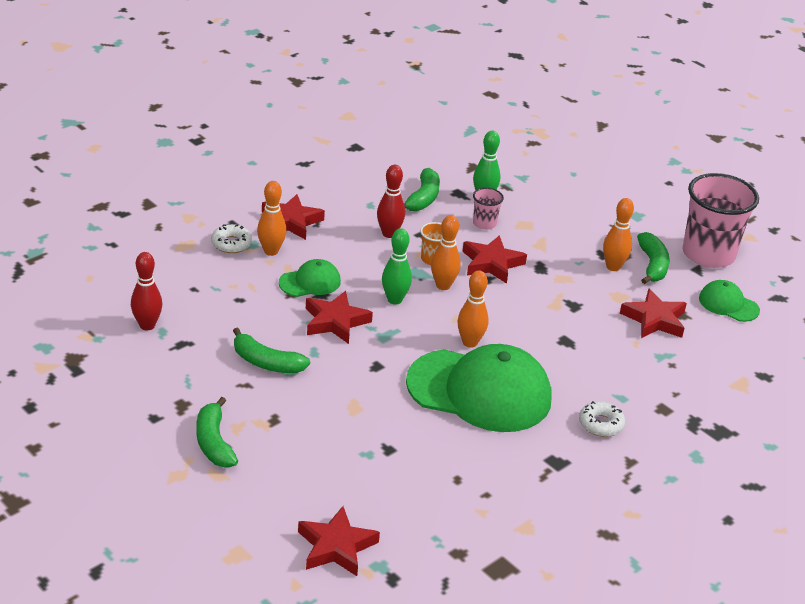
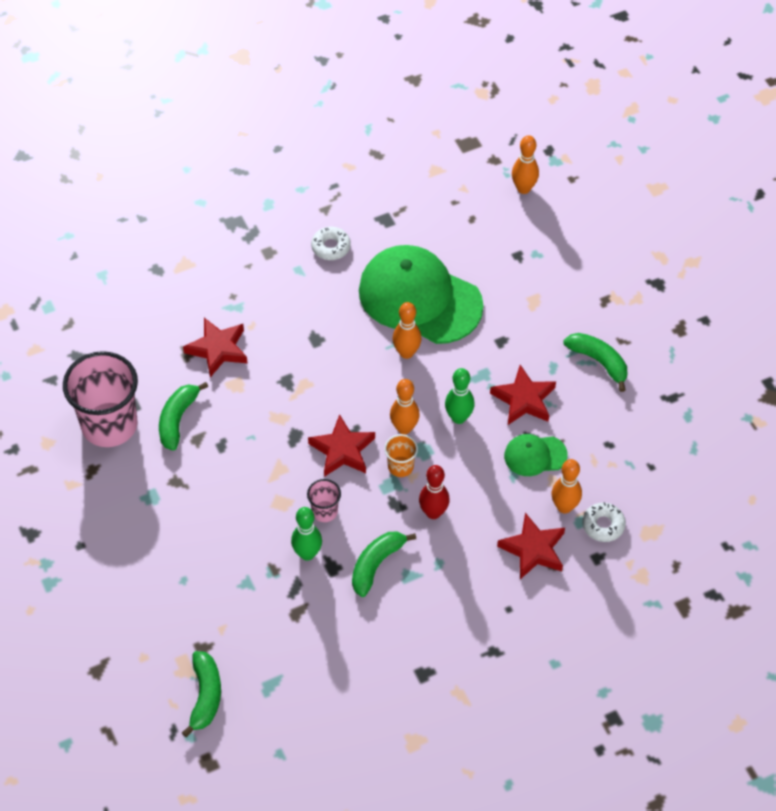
camera: 160 degrees left, 20 degrees up
red bowling pin [131,252,162,330] -> none
green banana [197,397,238,467] -> green banana moved to [182,651,221,737]
red star [298,506,380,576] -> none
orange bowling pin [603,198,634,271] -> orange bowling pin moved to [512,135,539,194]
green cap [699,280,760,322] -> none

